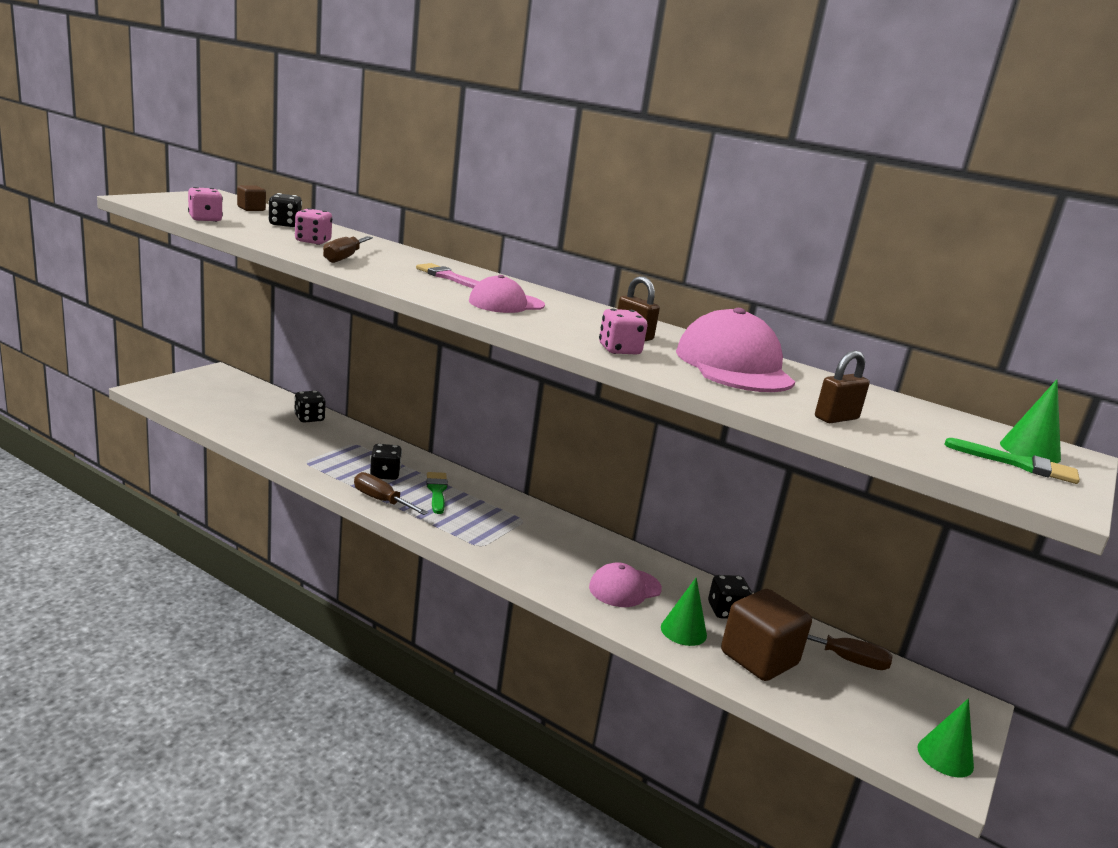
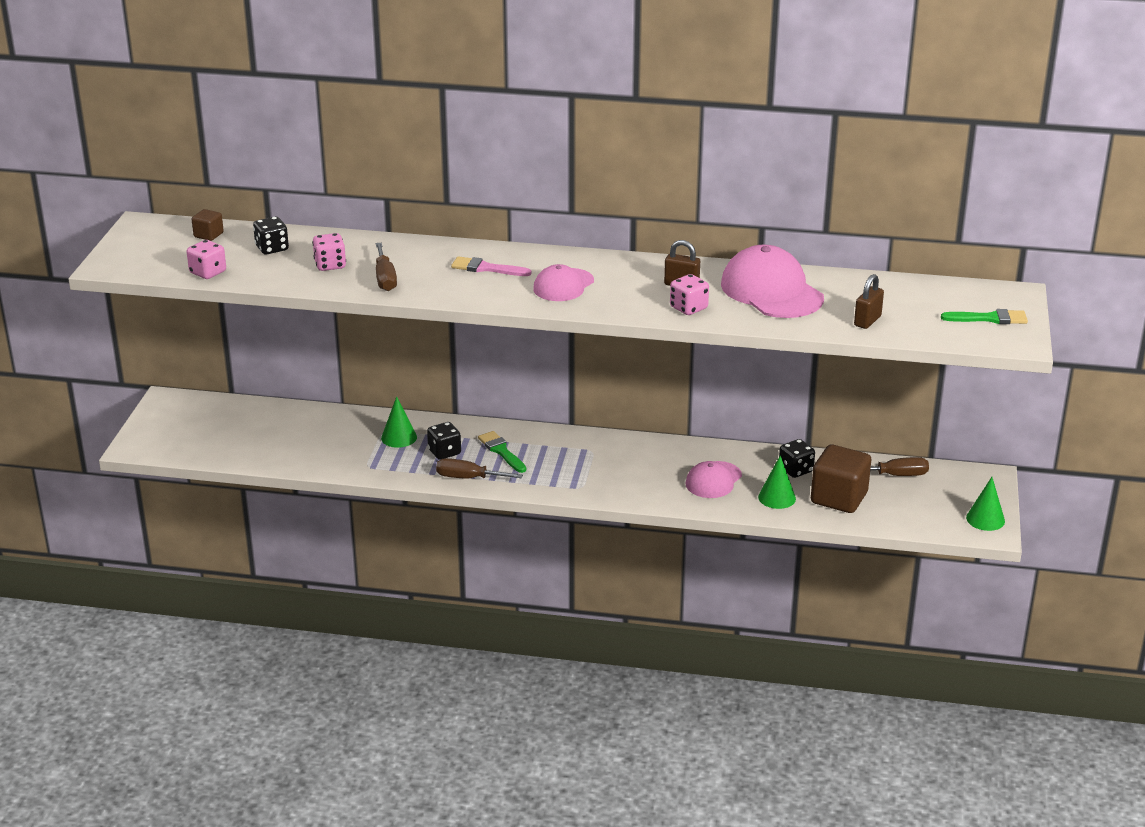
camera: 20 degrees left, 10 degrees up
black dice [294,391,325,423] -> none
green cone [1000,379,1061,463] -> green cone moved to [381,396,417,448]

